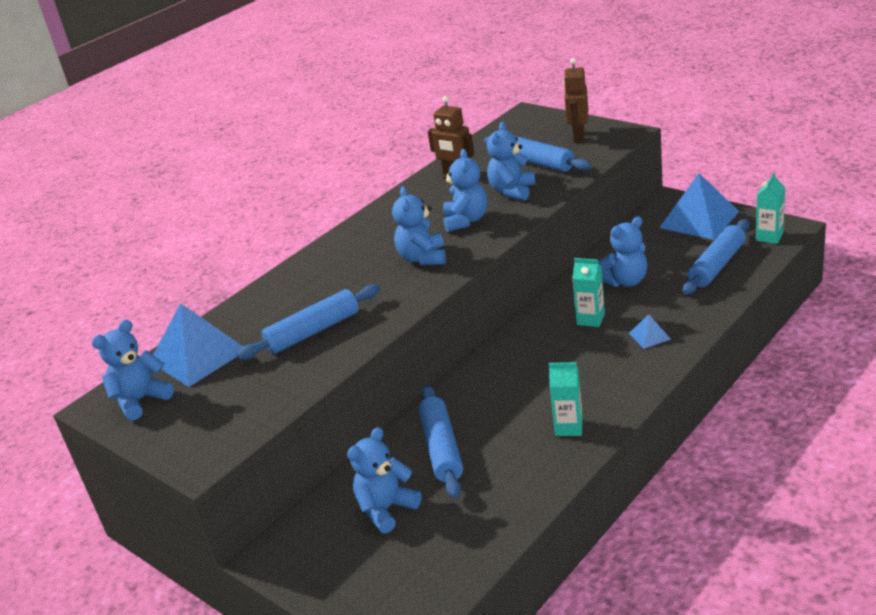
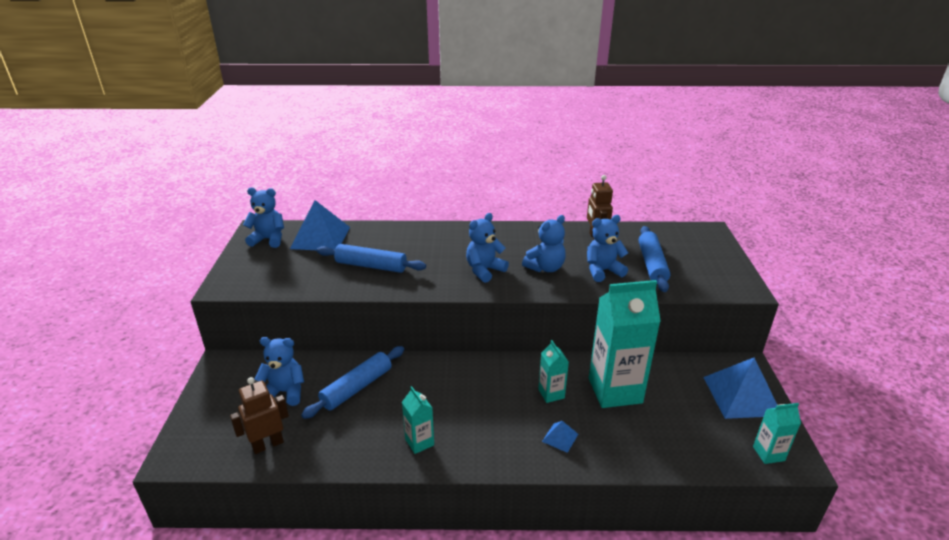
camera: 45 degrees right, 0 degrees up
brown robot [563,58,588,142] -> brown robot moved to [230,377,289,454]
blue teddy bear [598,217,648,287] -> turquoise carton [589,280,661,408]
blue rolling pin [683,219,749,295] -> none

